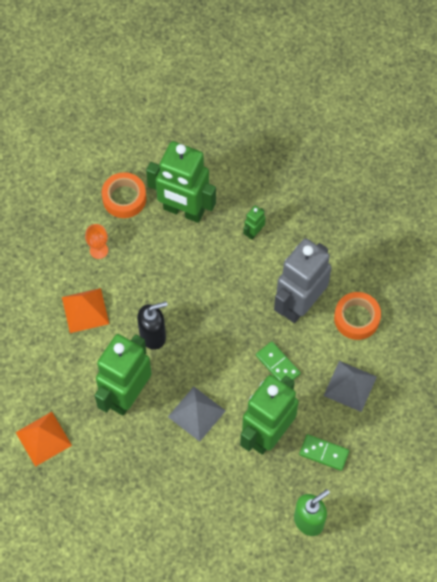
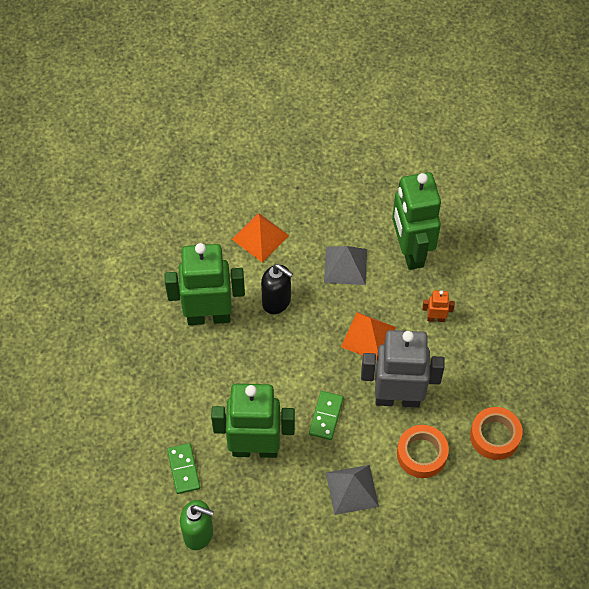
camera: 55 degrees right, 5 degrees down
orange pyramid [15,412,72,467] -> orange pyramid moved to [341,312,396,361]
orange goblet [85,224,108,259] -> none
orange tape [102,172,146,218] -> orange tape moved to [470,407,523,460]
grey pyramid [168,387,226,442] -> grey pyramid moved to [324,246,367,285]
green robot [243,206,265,240] -> orange robot [422,290,455,322]
green domino [299,434,349,471] -> green domino moved to [167,443,200,494]

